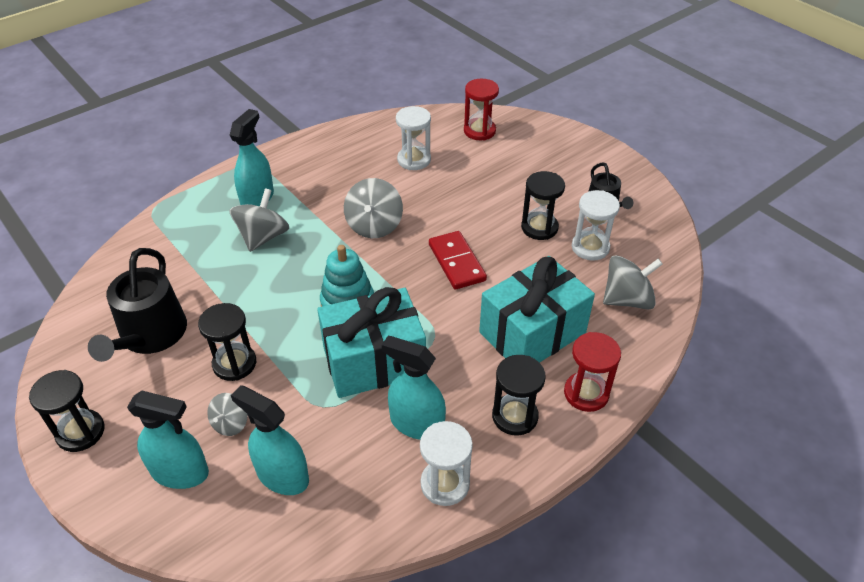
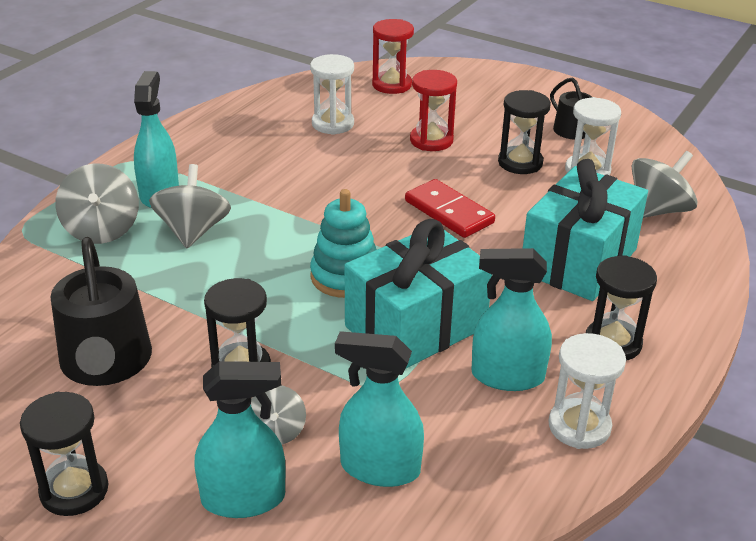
camera: 20 degrees left, 10 degrees down
grey spinning top [344,178,403,238] -> grey spinning top moved to [55,164,139,244]
red hourglass [564,332,621,412] -> red hourglass moved to [410,70,457,151]

